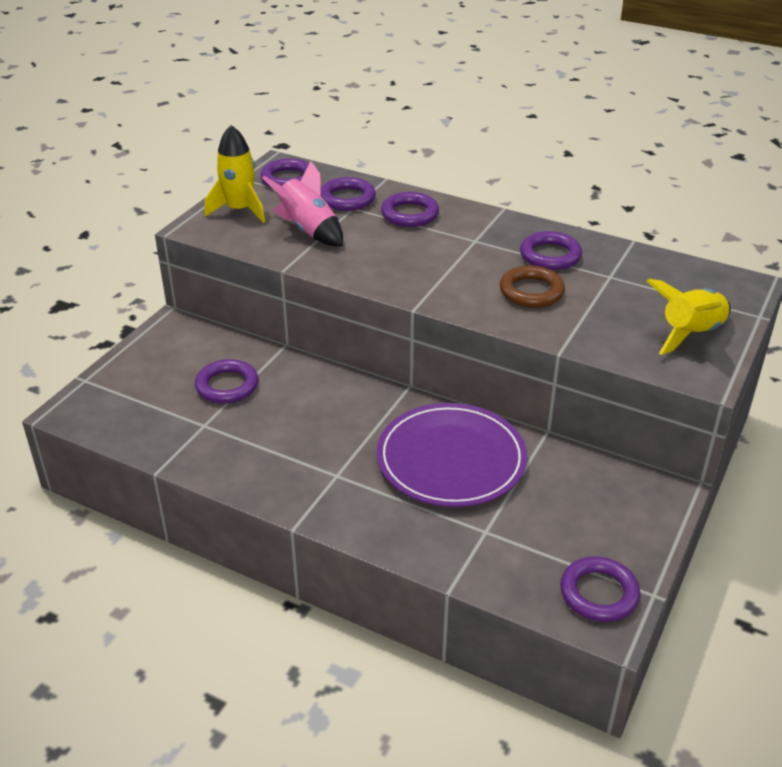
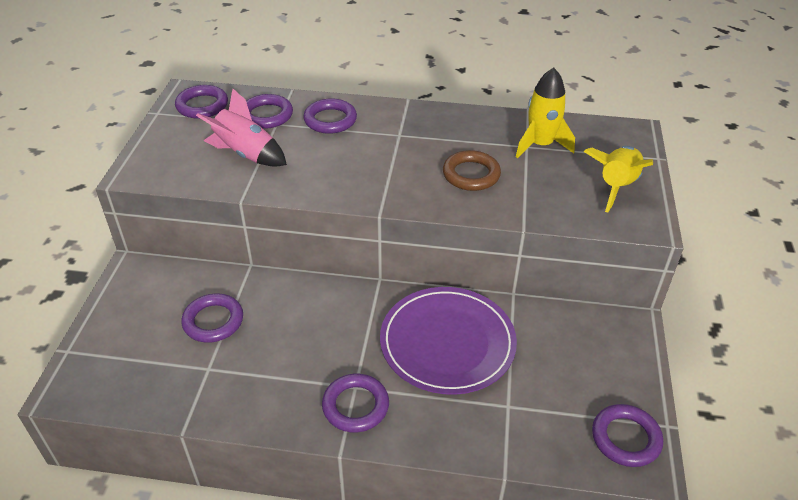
camera: 20 degrees left, 5 degrees up
yellow rocket [205,125,265,223] -> yellow rocket moved to [516,68,575,158]
purple ring [520,231,582,270] -> purple ring moved to [322,374,389,432]

